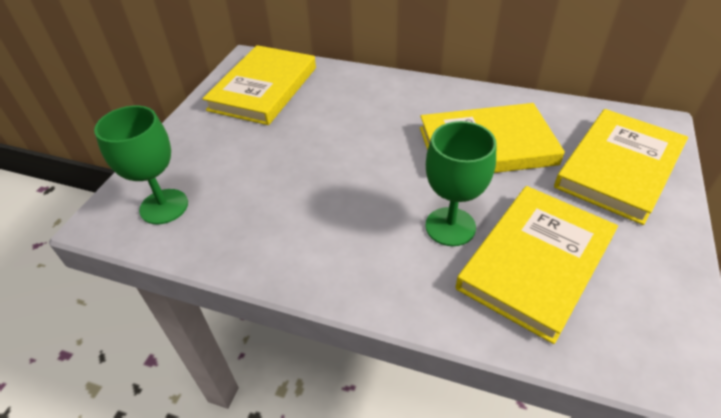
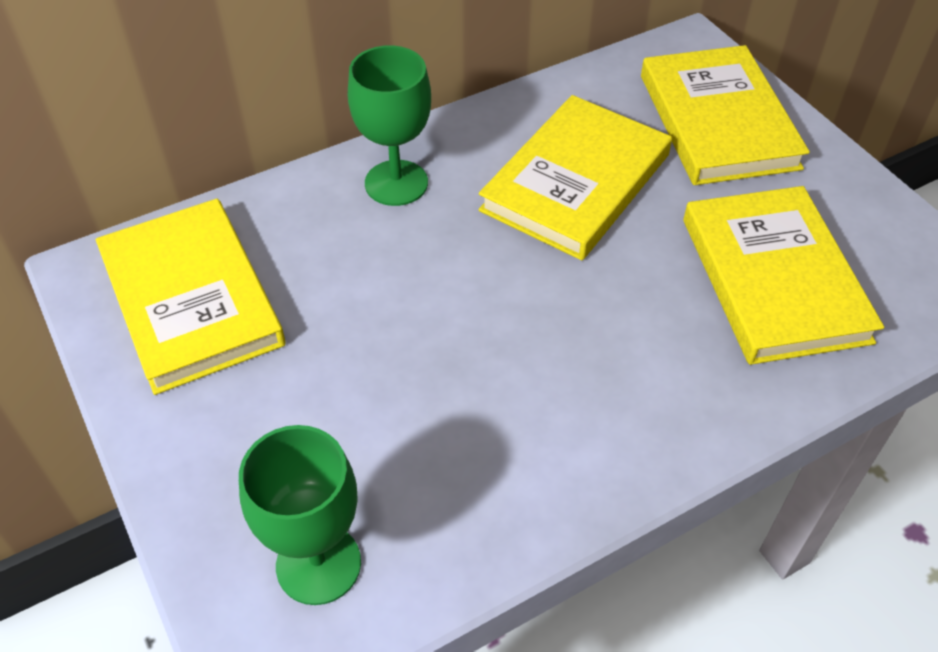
camera: 50 degrees left, 5 degrees up
green goblet [425,121,497,246] -> green goblet moved to [348,45,431,206]

